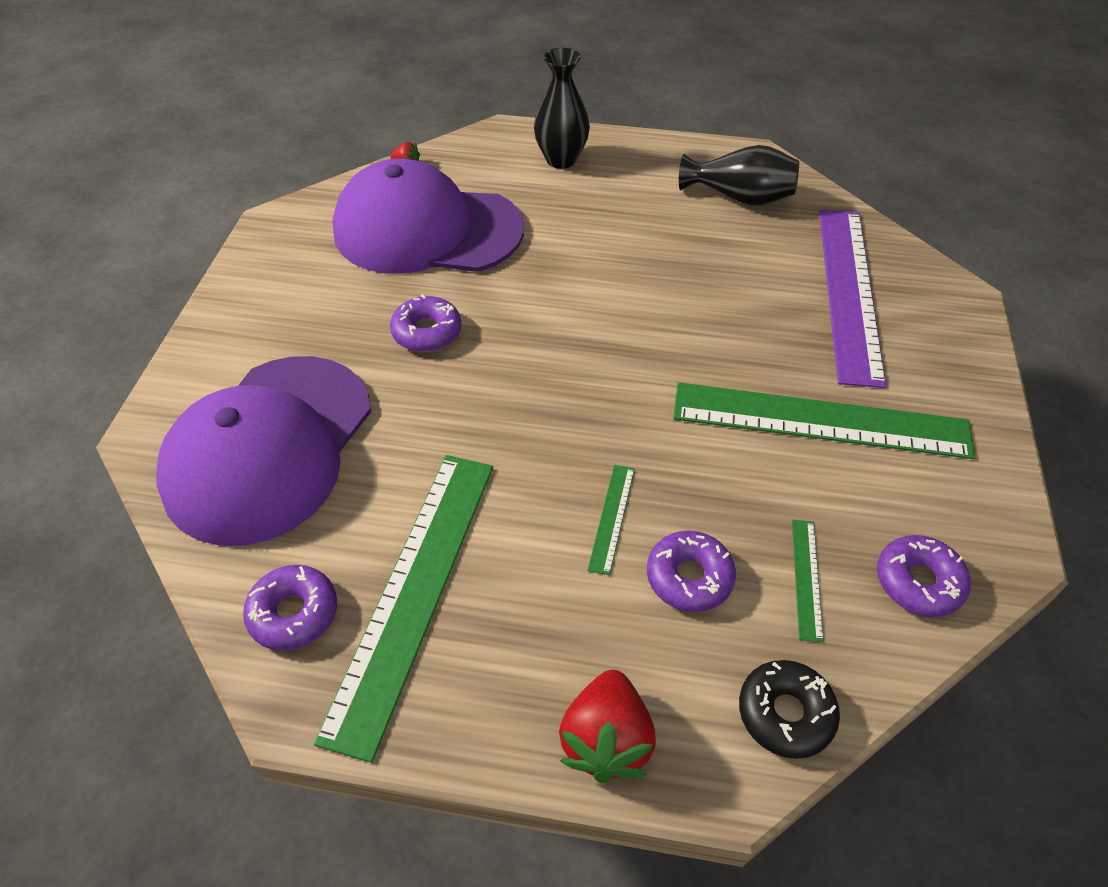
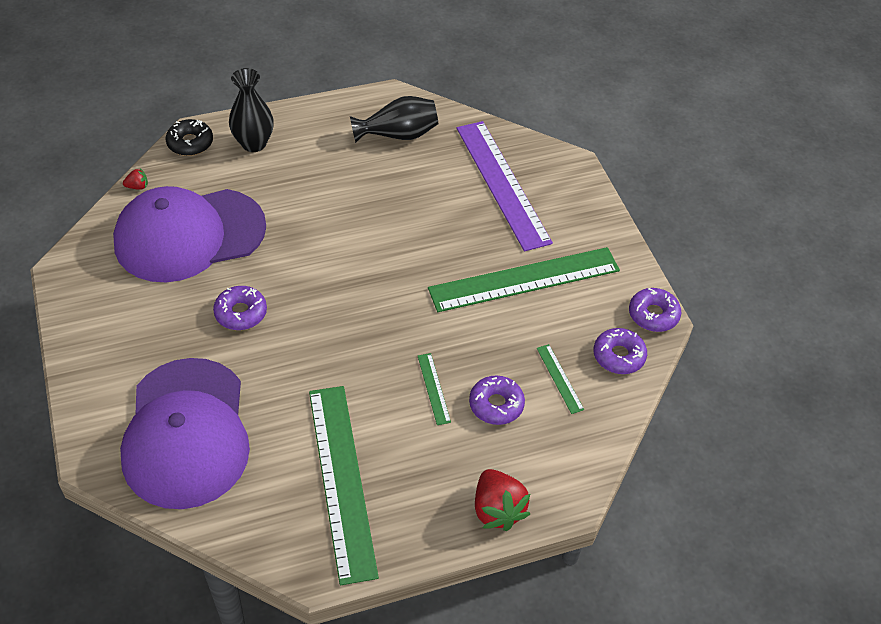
camera: 30 degrees left, 0 degrees up
purple donut [243,565,337,651] -> purple donut moved to [629,288,681,332]
black donut [739,660,840,759] -> black donut moved to [166,119,213,156]

